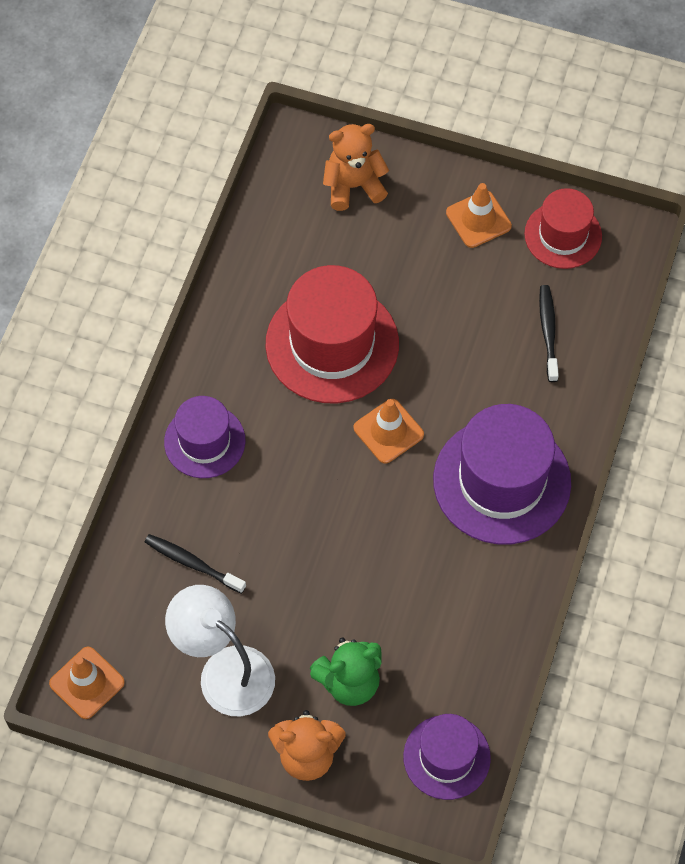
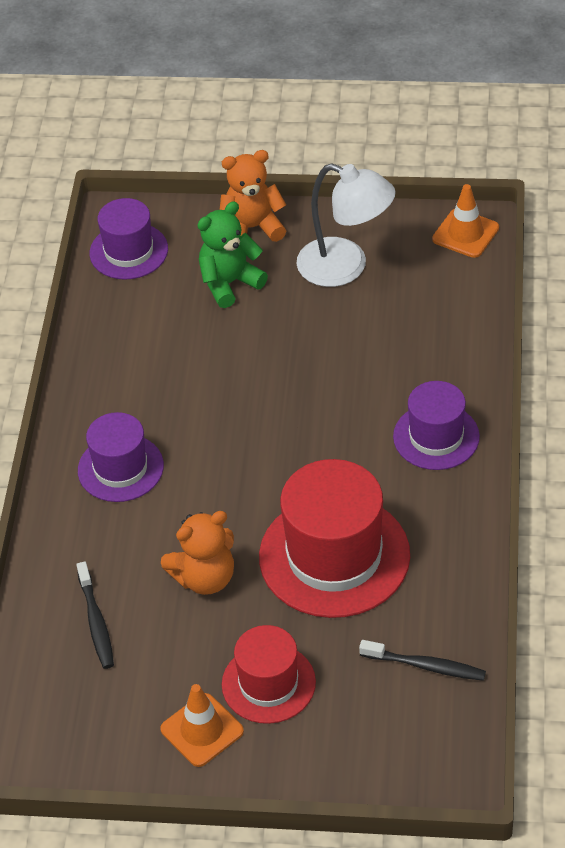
camera: 170 degrees right, 15 degrees down
black toothbrush [145,534,246,594] -> black toothbrush moved to [359,640,486,681]
orange teddy bear [323,124,389,211] -> orange teddy bear moved to [161,511,234,595]
orange traffic cone [354,399,424,464] -> none
purple hat [433,404,571,545] -> purple hat [78,412,164,502], size x0.60
red hat [524,188,602,269] -> red hat moved to [222,625,316,724]

